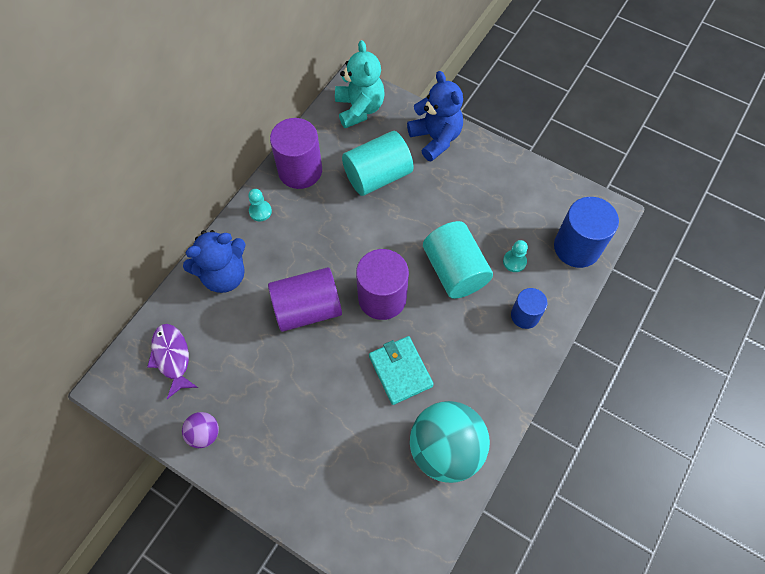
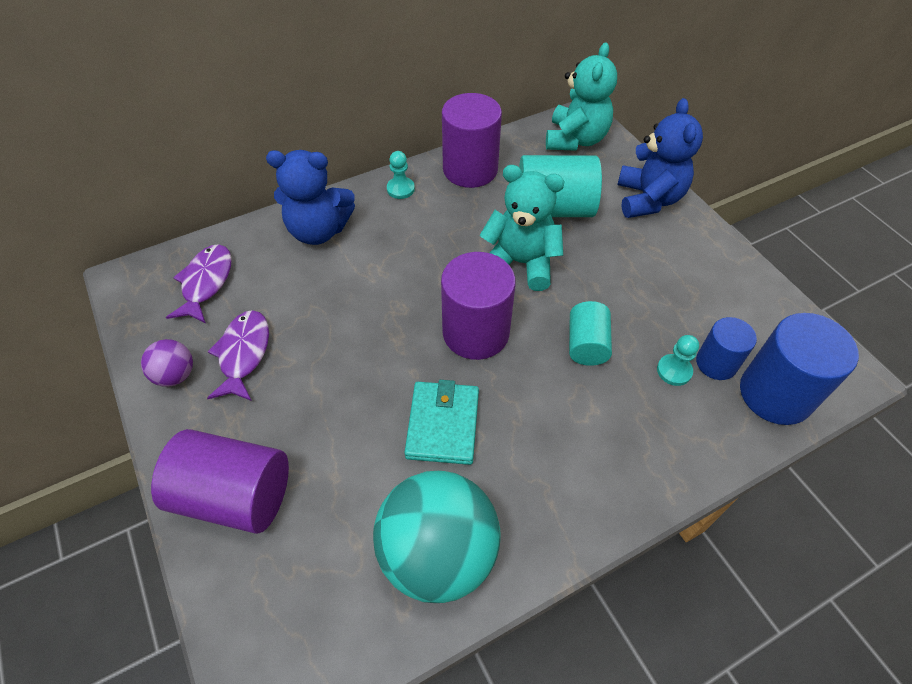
camera: 30 degrees right, 10 degrees down
purple cylinder [268,267,342,332] -> purple cylinder moved to [151,429,289,534]
turquoise cylinder [423,221,493,299] -> turquoise cylinder [569,301,612,366], size x0.59
blue cylinder [511,288,547,329] -> blue cylinder moved to [696,317,757,380]
none -> purple fish [207,310,269,401]
none -> turquoise teddy bear [479,165,565,291]

